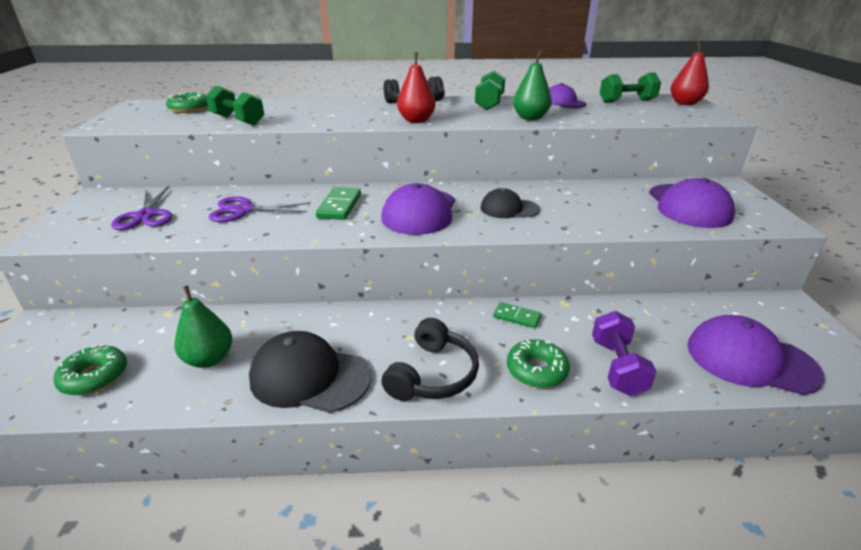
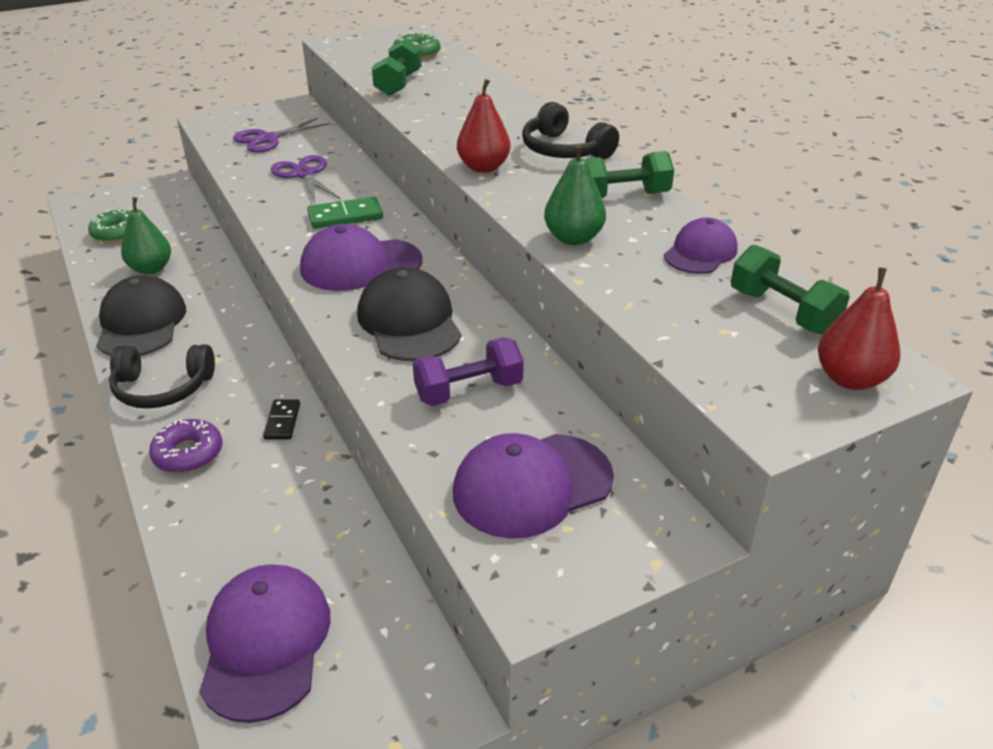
camera: 65 degrees right, 5 degrees up
black cap [480,188,540,218] -> black cap [357,267,461,361], size x1.62
green domino [493,302,541,328] -> black domino [263,399,300,439]
green donut [507,339,570,388] -> purple donut [149,419,222,473]
purple dumbbell [592,311,657,396] -> purple dumbbell moved to [413,337,524,406]

